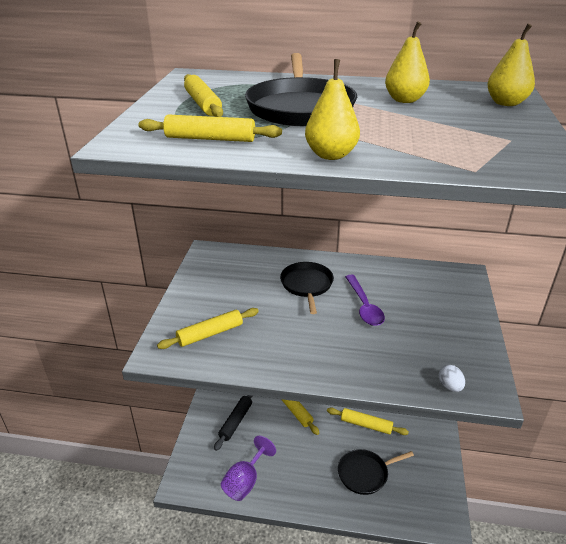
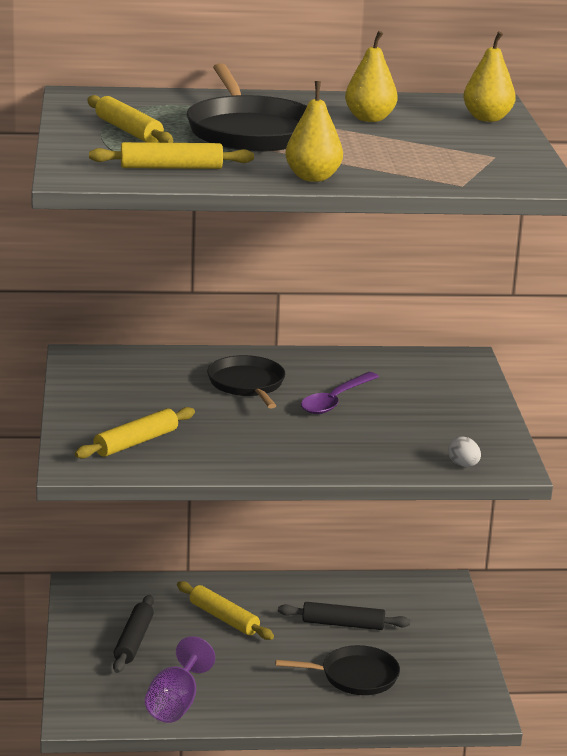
camera: 15 degrees left, 10 degrees down
yellow rolling pin [327,407,409,435] -> black rolling pin [278,602,410,630]
black pan [338,449,414,495] -> black pan turned 150 degrees counterclockwise [276,645,400,695]
purple spoon [345,275,385,326] -> purple spoon turned 60 degrees clockwise [301,372,379,414]

